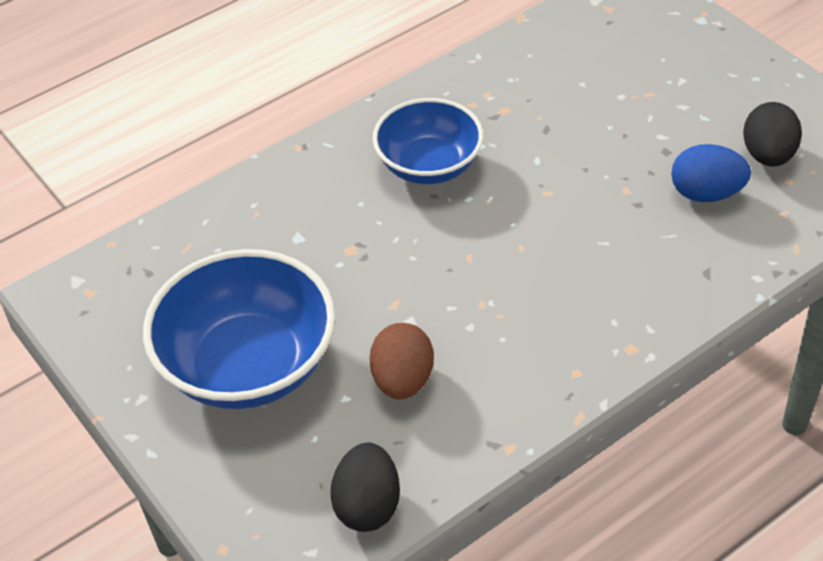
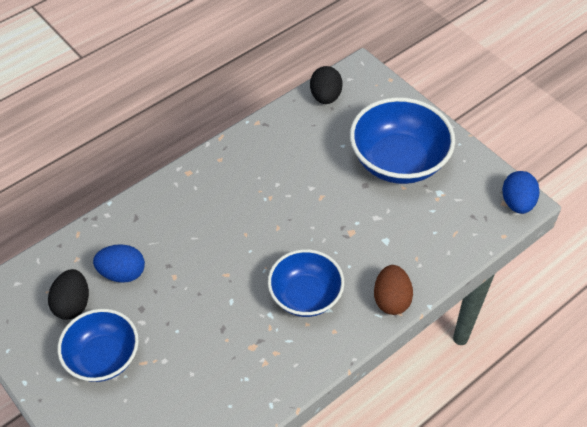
camera: 175 degrees right, 5 degrees up
brown egg [370,323,434,400] -> brown egg moved to [374,265,413,315]
none -> blue bowl [58,309,139,382]
none -> blue egg [502,171,540,214]

